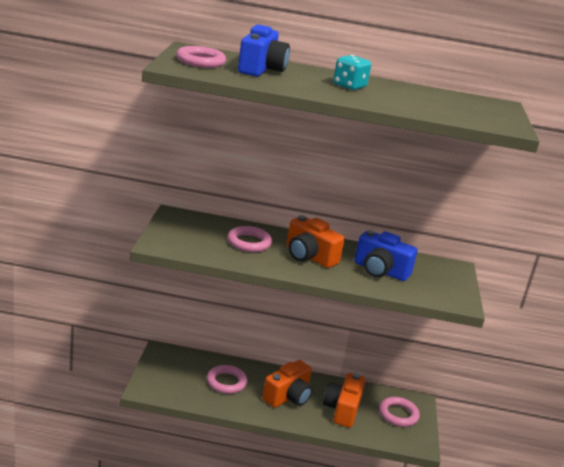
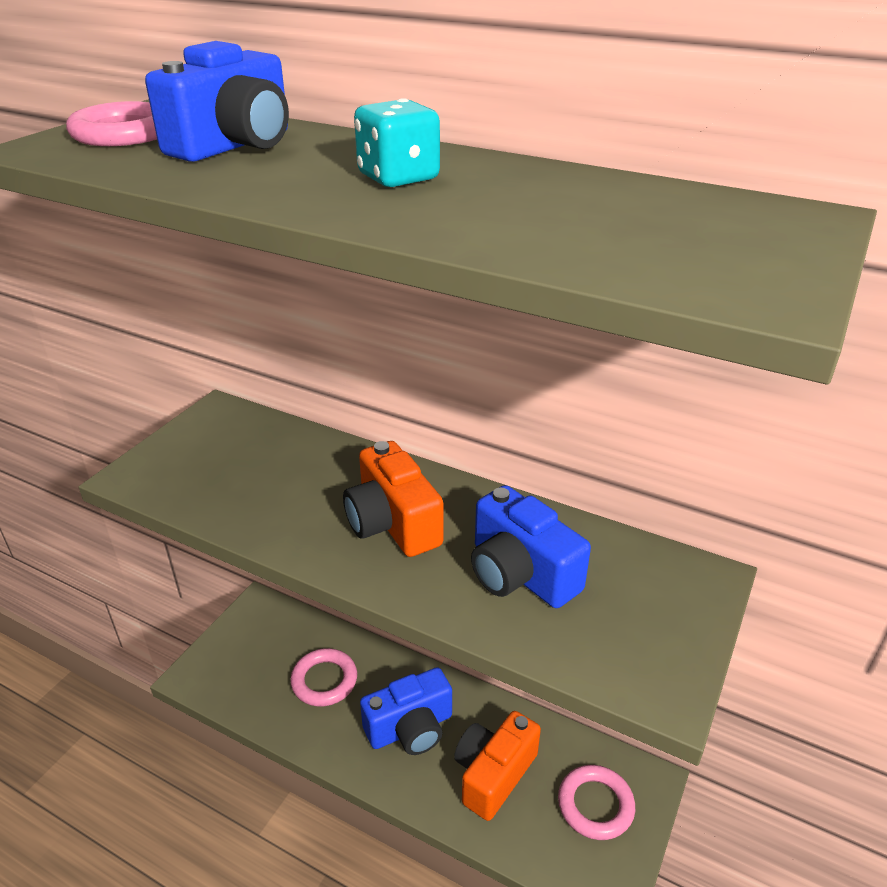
camera: 25 degrees right, 10 degrees up
pink ring [228,226,272,252] -> none
orange camera [262,360,312,408] -> blue camera [360,667,452,755]

